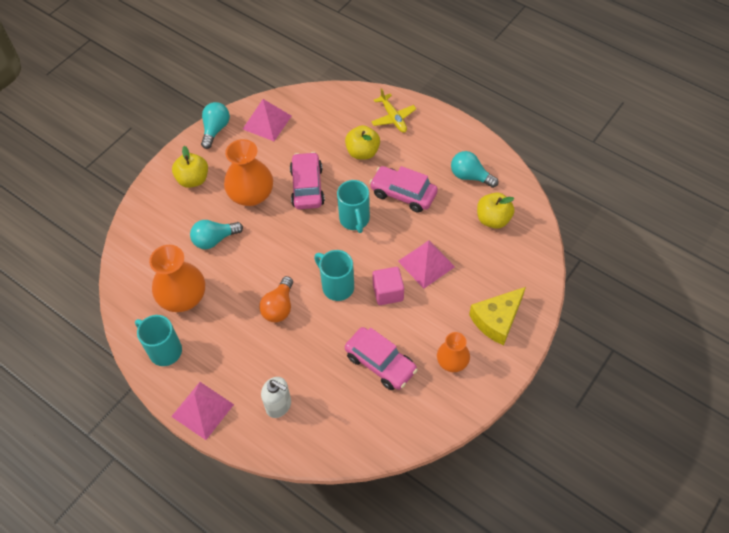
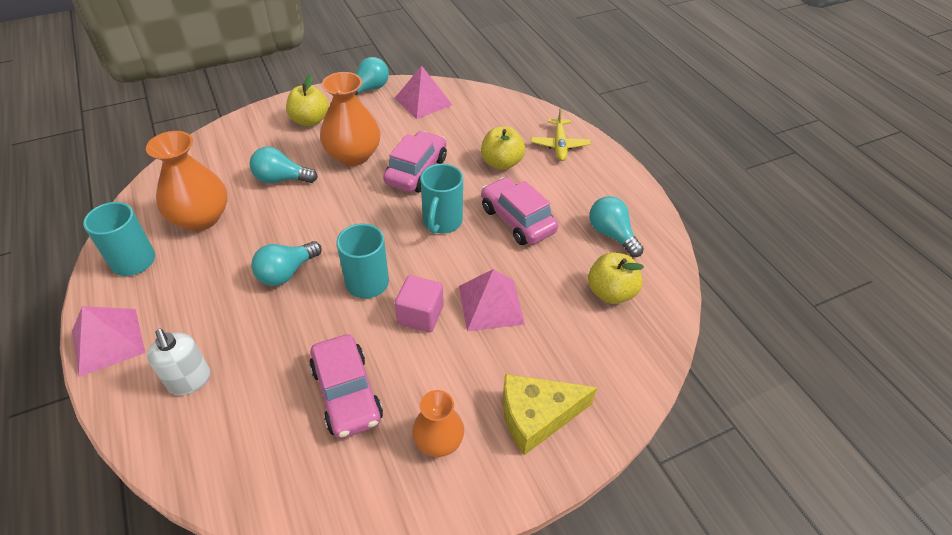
camera: 25 degrees right, 10 degrees down
orange light bulb [259,276,293,322] -> turquoise light bulb [251,241,322,286]

